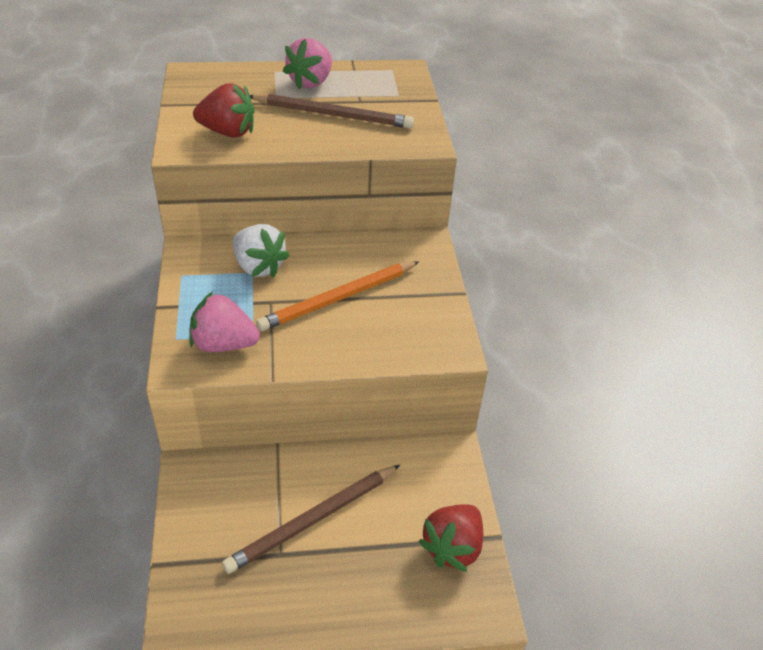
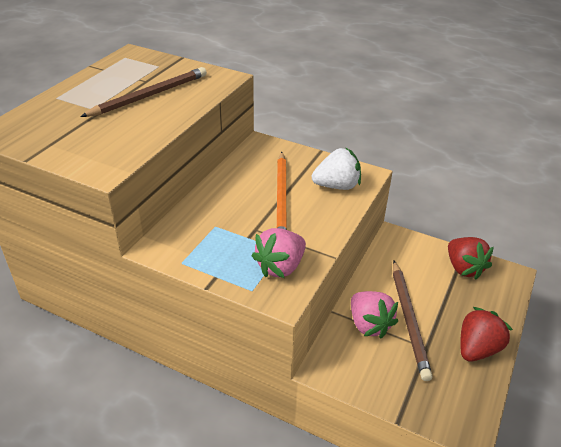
camera: 55 degrees left, 5 degrees down
red strawberry [193,83,254,138] -> red strawberry moved to [460,307,513,362]
white strawberry [232,224,290,278] -> white strawberry moved to [312,147,361,190]
pink strawberry [283,38,332,90] -> pink strawberry moved to [351,291,398,339]

